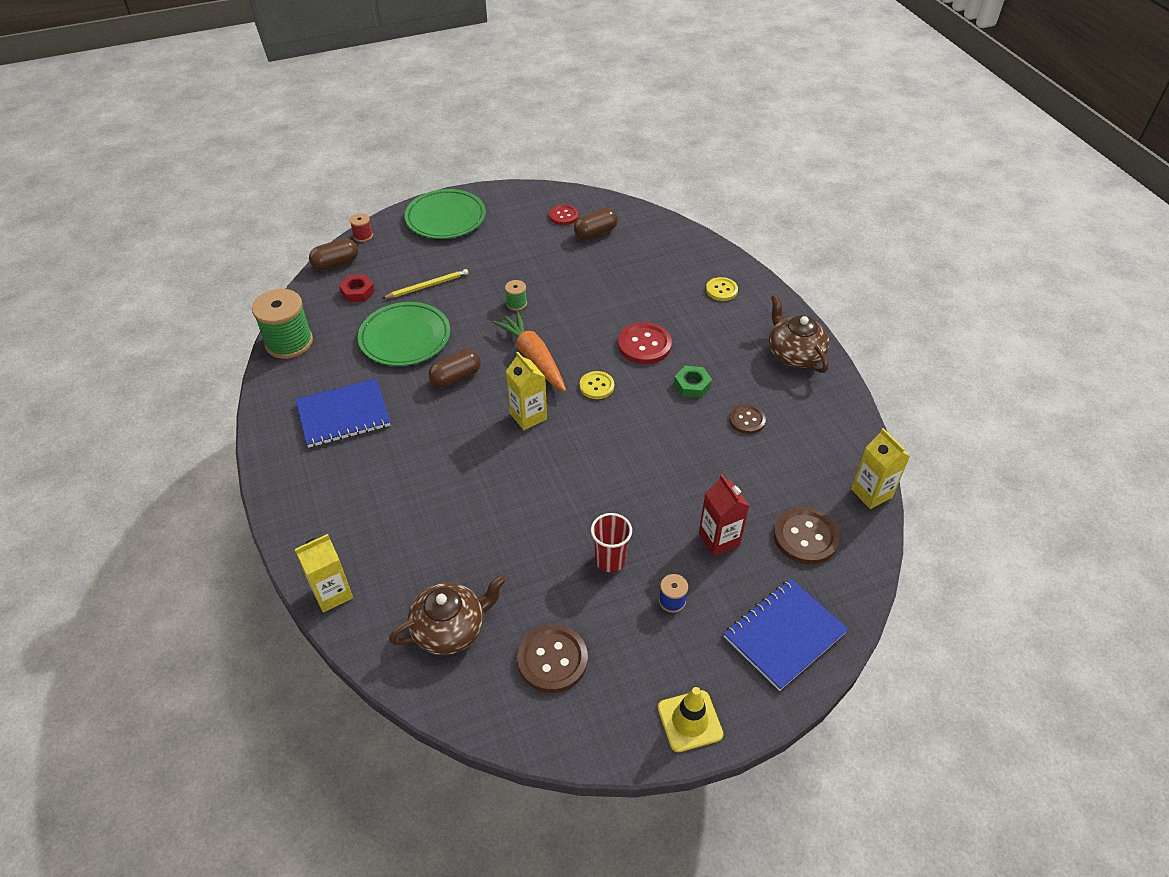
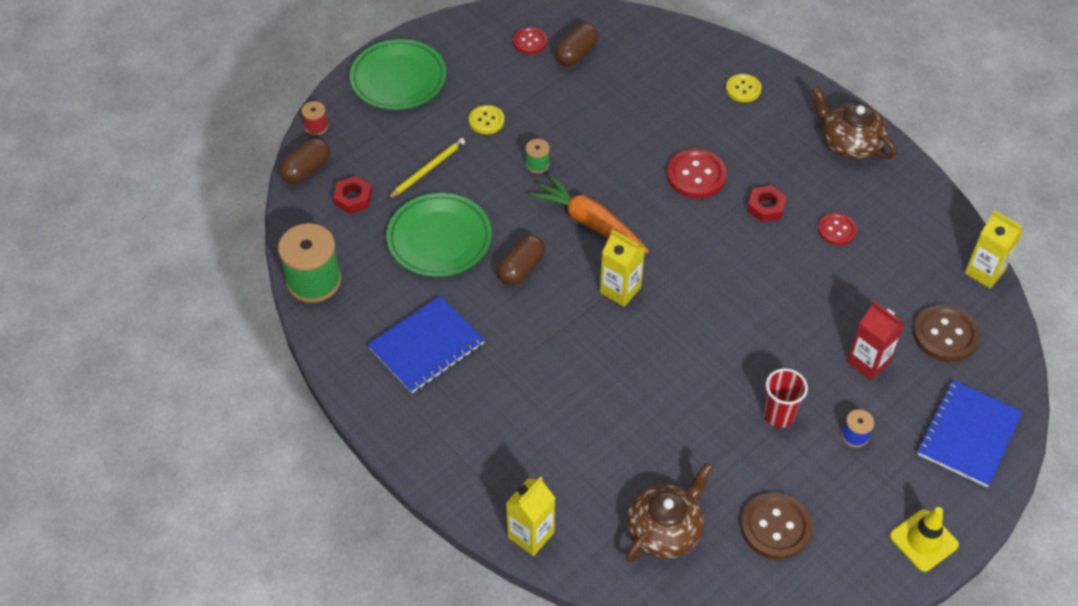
camera: 20 degrees left, 5 degrees up
yellow button [580,371,614,399] -> yellow button moved to [469,105,505,134]
green nut [674,366,712,398] -> red nut [747,185,787,222]
brown button [729,404,766,434] -> red button [818,213,857,245]

